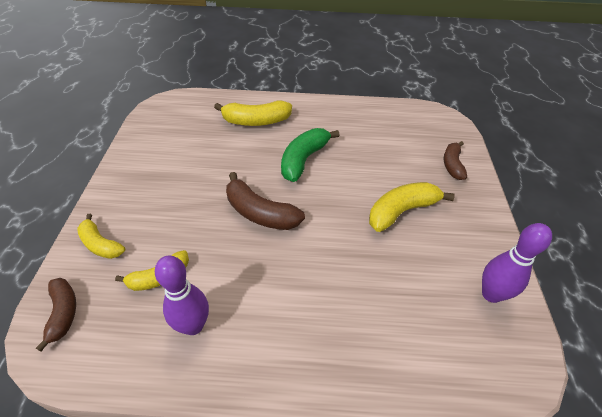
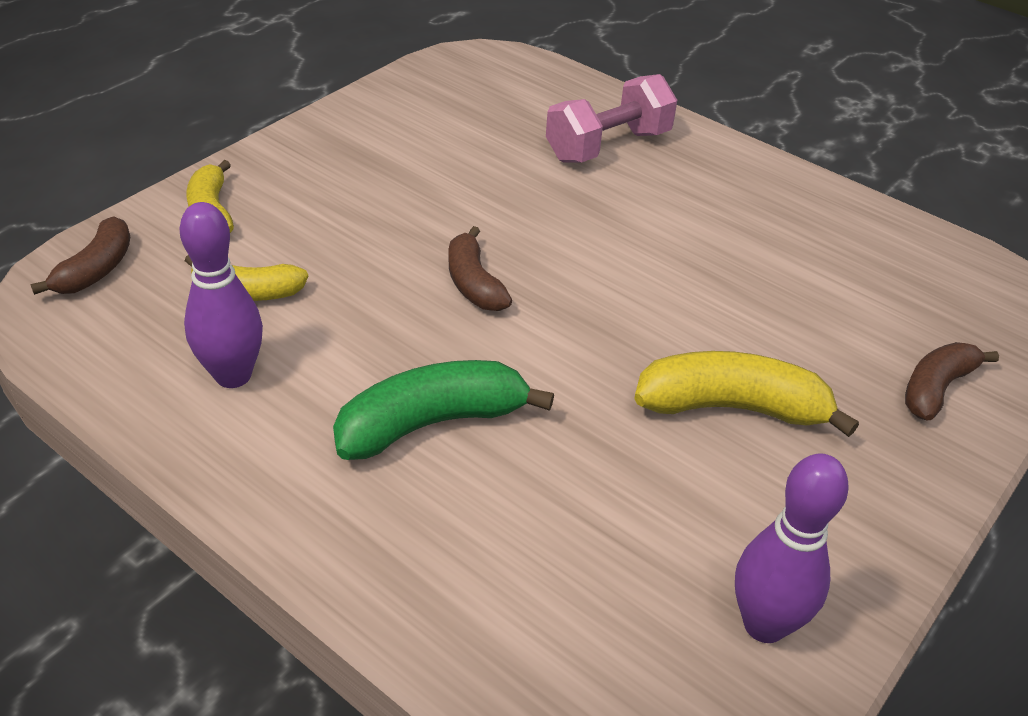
camera: 35 degrees right, 5 degrees down
yellow banana [214,100,292,126] -> pink dumbbell [546,74,677,163]
brown banana [226,172,305,230] -> brown banana [449,226,512,311], size x0.64
green banana [281,128,340,182] -> green banana moved to [333,360,554,460]

